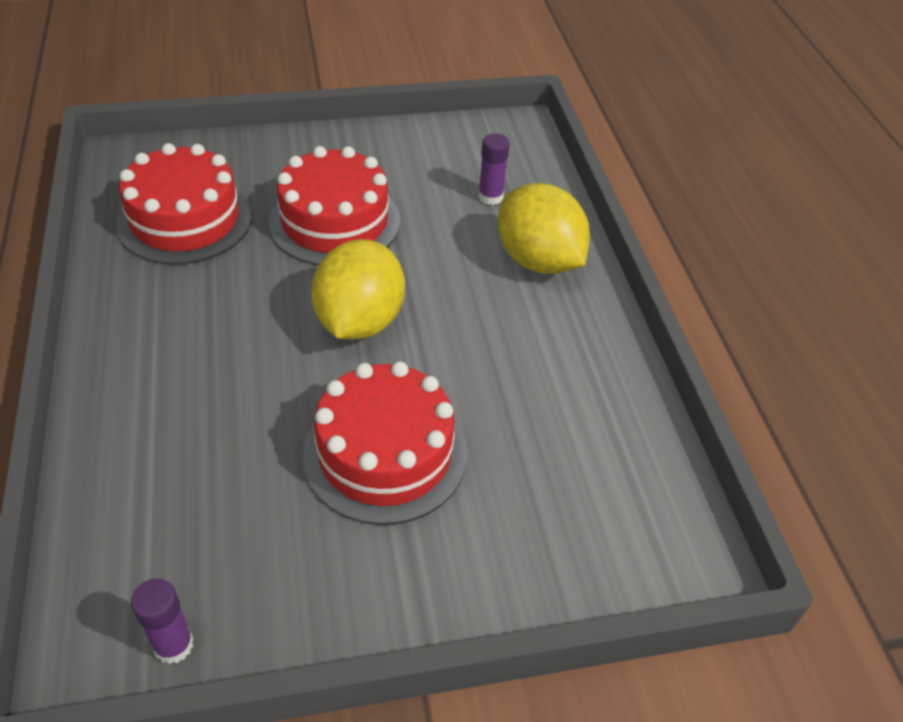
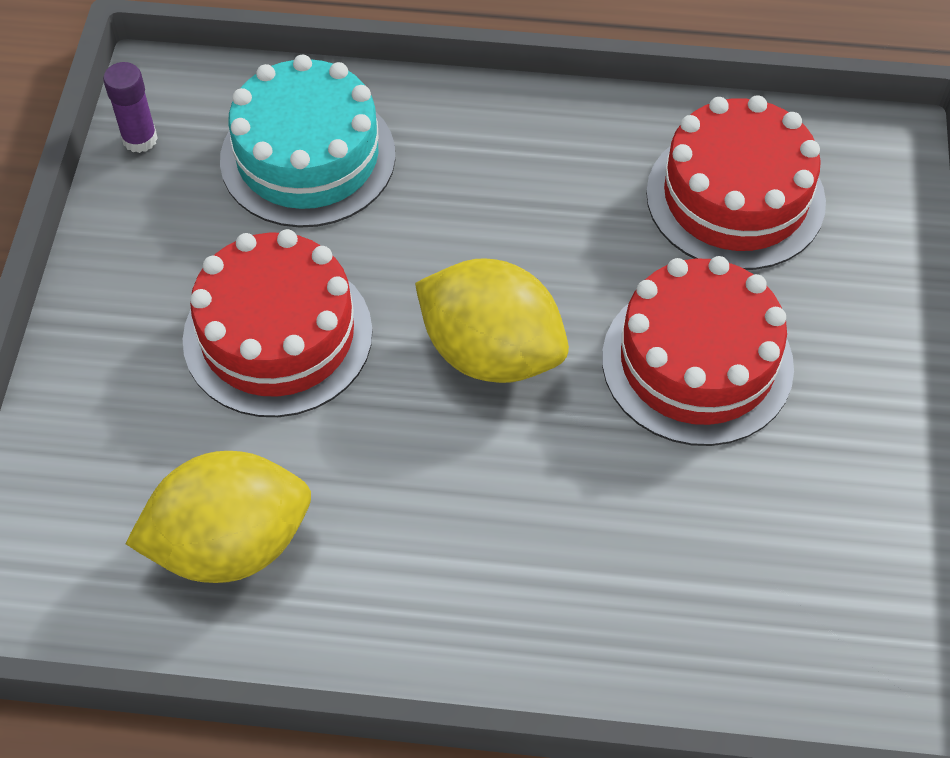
camera: 110 degrees right, 10 degrees up
purple glue stick [478,133,510,205] -> none
yellow lemon [498,183,590,274] -> yellow lemon moved to [125,451,311,583]
none -> turquoise cake [220,55,396,228]

